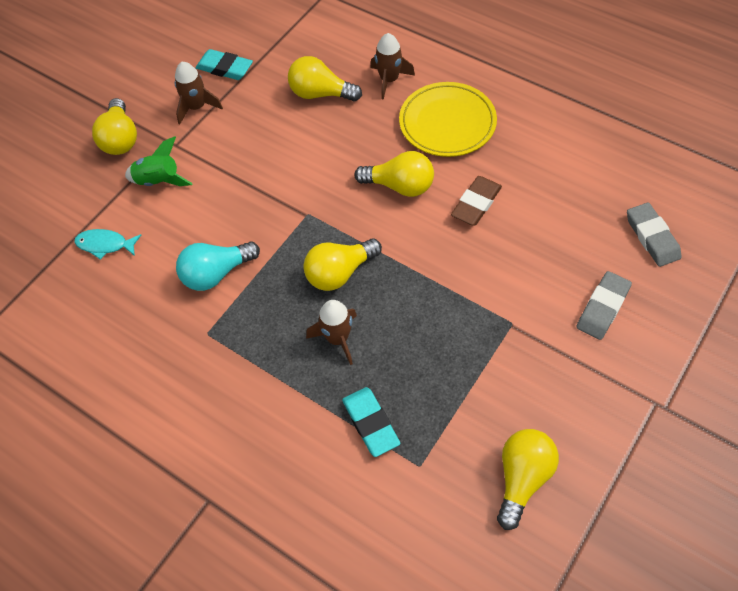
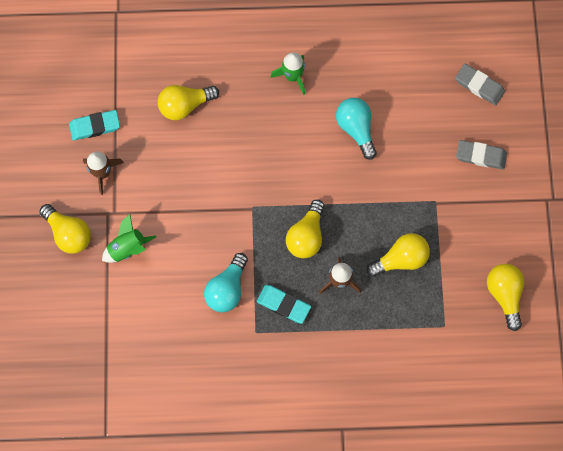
camera: 40 degrees left, 15 degrees up
turquoise fish [75,229,141,260] -> none
turquoise eraser [342,387,400,457] -> turquoise eraser moved to [257,285,311,324]
yellow light bulb [354,151,434,197] -> yellow light bulb moved to [366,233,430,277]
brown rocket [370,33,415,100] -> none
yellow plate [399,82,497,157] -> green rocket [271,52,305,95]
brown eraser [451,176,502,225] -> turquoise light bulb [336,98,377,160]
grey eraser [576,271,632,340] -> grey eraser turned 75 degrees counterclockwise [456,140,507,170]

